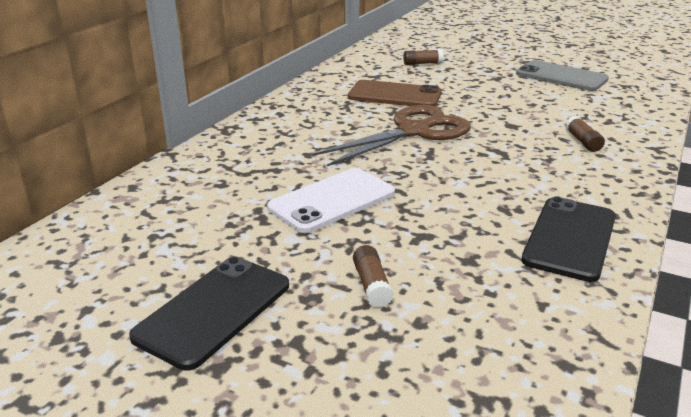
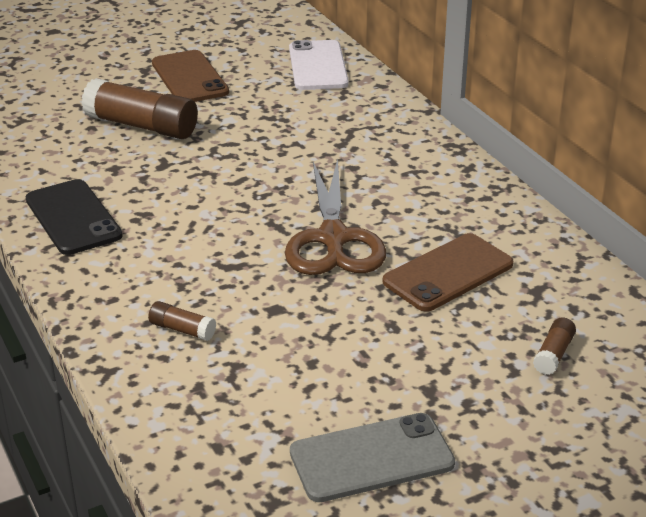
camera: 125 degrees right, 5 degrees up
black phone [129,256,289,371] -> brown phone [152,50,229,102]
white phone [267,168,395,233] -> white phone moved to [289,40,349,90]
brown glue stick [353,245,393,308] -> brown glue stick [81,78,198,139], size x2.16

